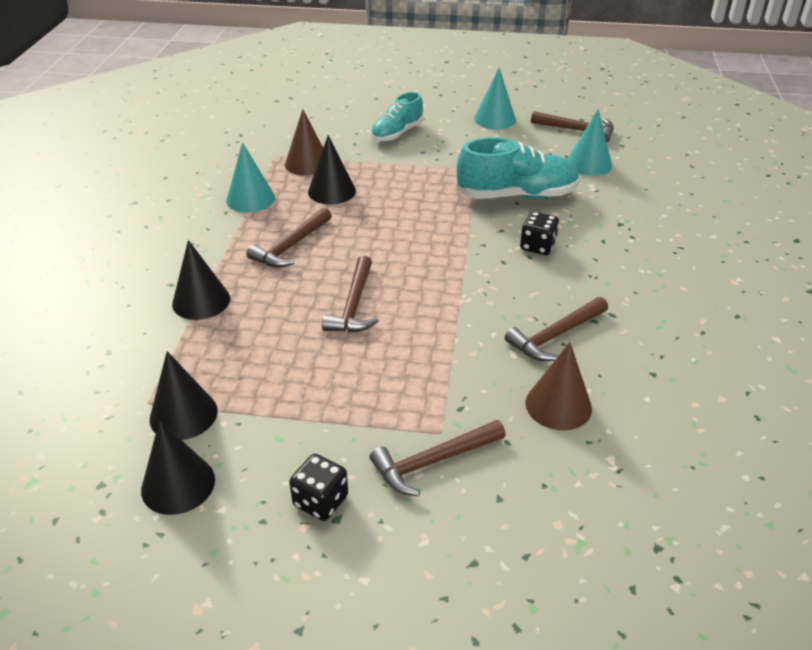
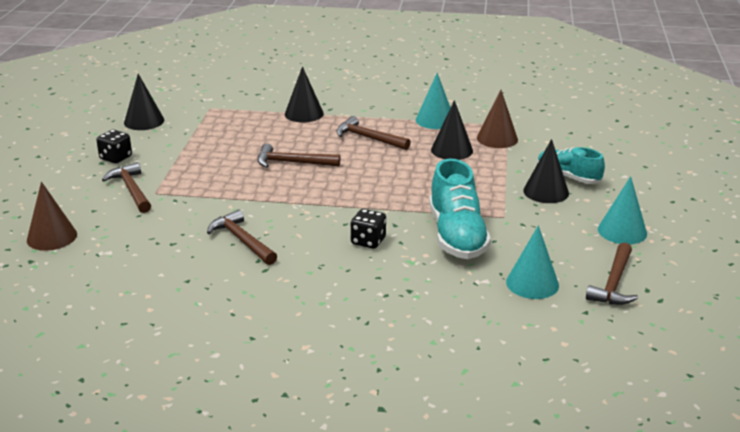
camera: 90 degrees right, 10 degrees down
black cone [150,351,218,440] -> black cone moved to [523,139,569,203]
brown cone [525,342,592,430] -> brown cone moved to [27,182,77,251]

